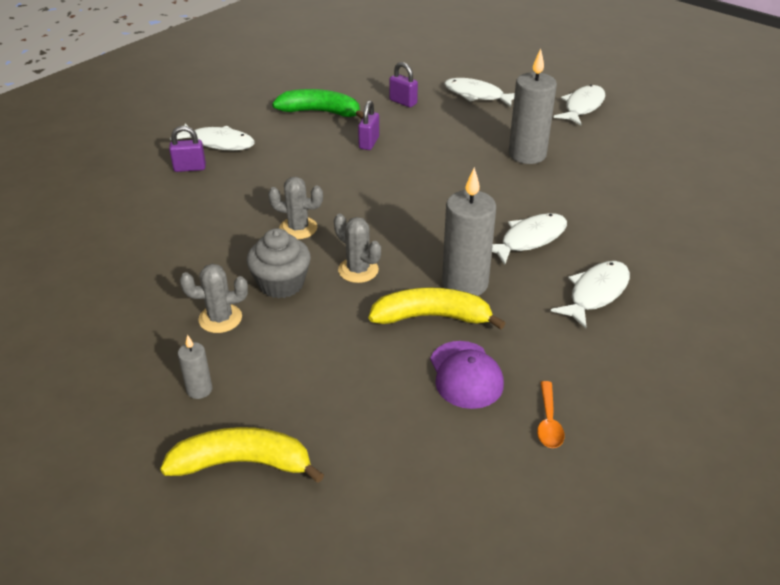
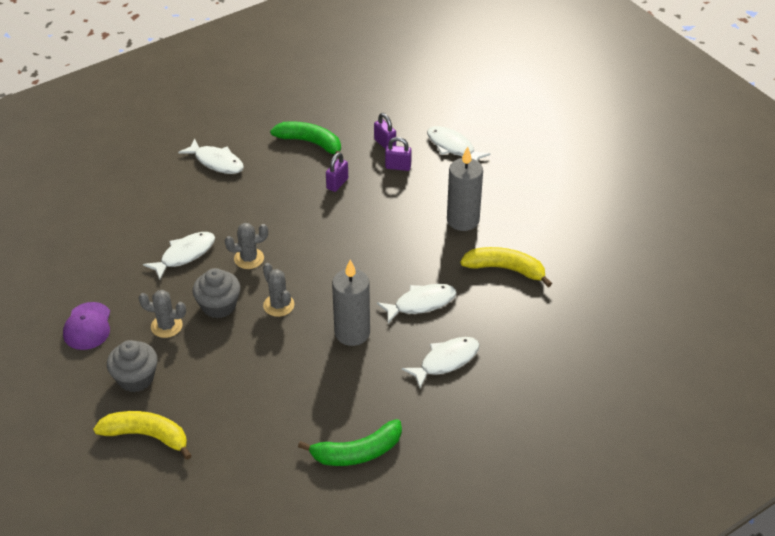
camera: 15 degrees right, 5 degrees up
purple padlock [169,126,206,172] -> purple padlock moved to [385,137,412,171]
grey candle [178,335,213,399] -> grey cupcake [107,340,158,392]
grey cactus [268,177,323,239] -> grey cactus turned 45 degrees counterclockwise [225,223,268,269]
yellow banana [369,287,506,330] -> yellow banana moved to [460,247,552,287]
purple cap [430,341,504,409] -> purple cap moved to [63,302,110,350]
orange spoon [537,381,565,448] -> green banana [298,419,402,466]
white fish [553,85,605,125] -> white fish moved to [143,232,215,280]

